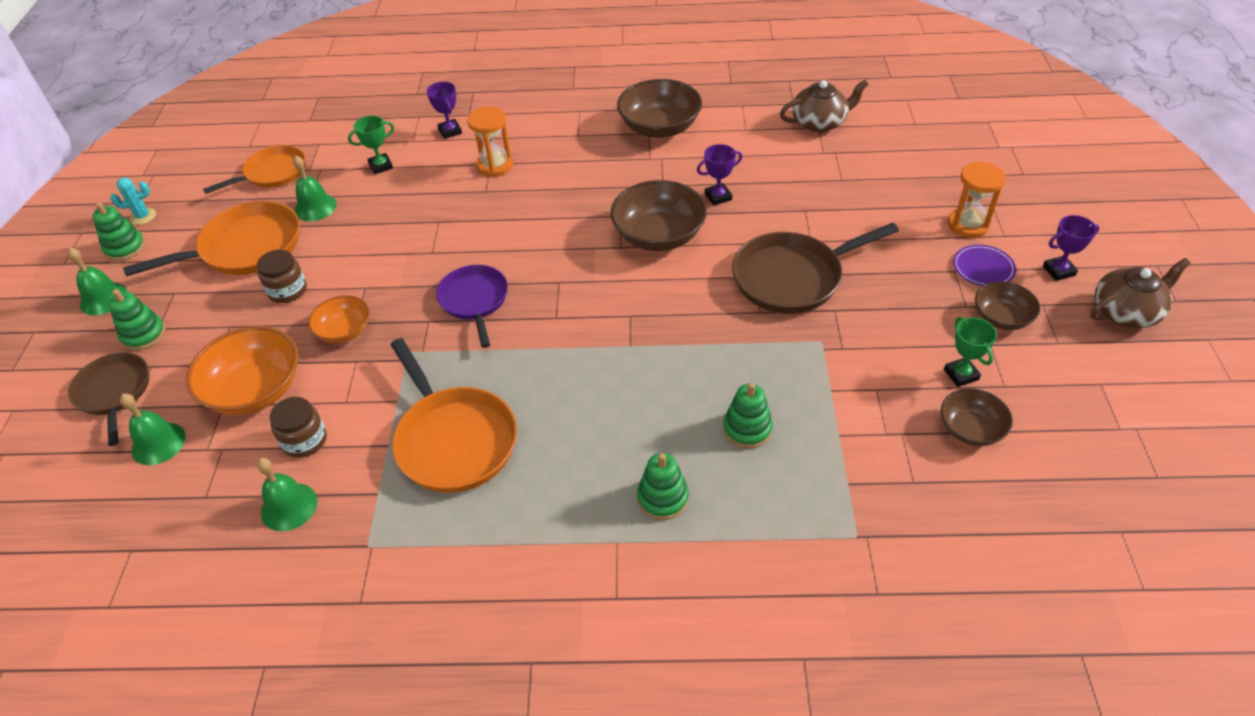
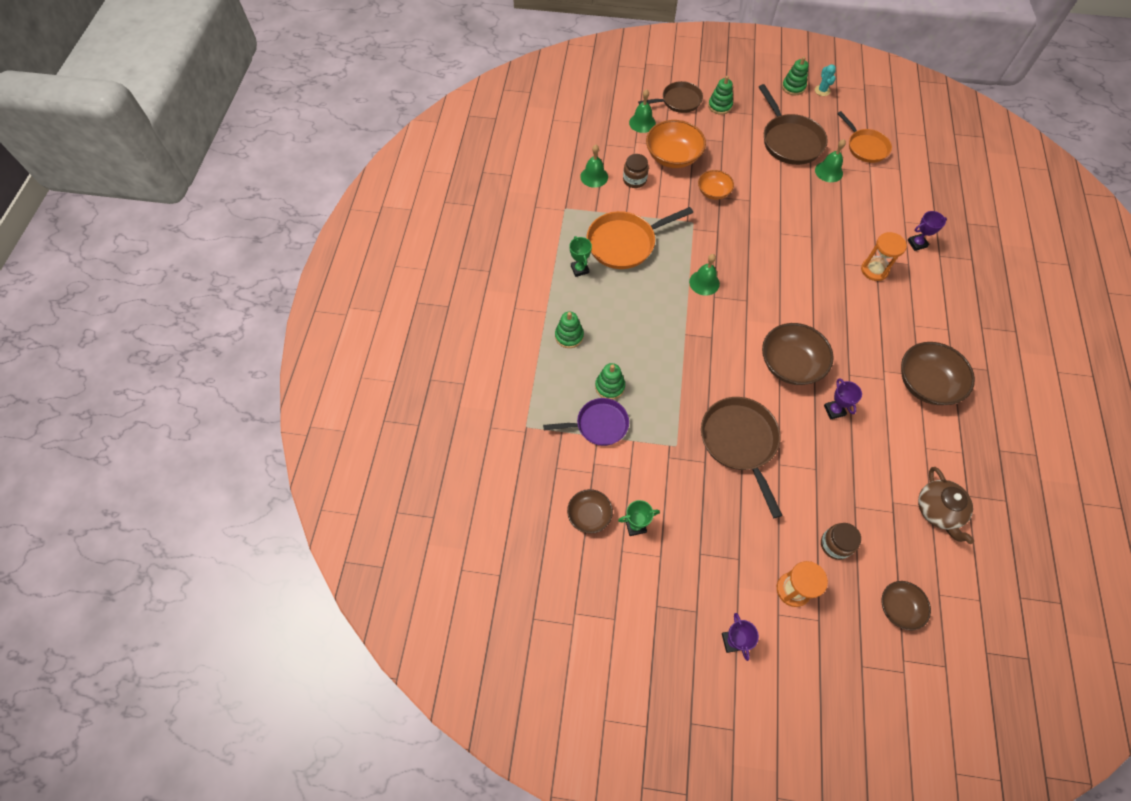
camera: 95 degrees right, 15 degrees up
green bell [67,247,127,315] -> green bell moved to [689,254,720,296]
orange pan [123,201,300,276] -> brown pan [759,84,828,165]
brown jar [257,250,307,303] -> brown jar moved to [821,523,861,560]
green trophy [348,116,394,174] -> green trophy moved to [569,236,592,277]
purple pan [436,265,508,348] -> purple pan moved to [543,398,629,446]
purple plate [953,245,1016,286] -> none
brown bowl [975,281,1040,330] -> brown bowl moved to [882,581,931,630]
brown teapot [1091,258,1190,328] -> none

